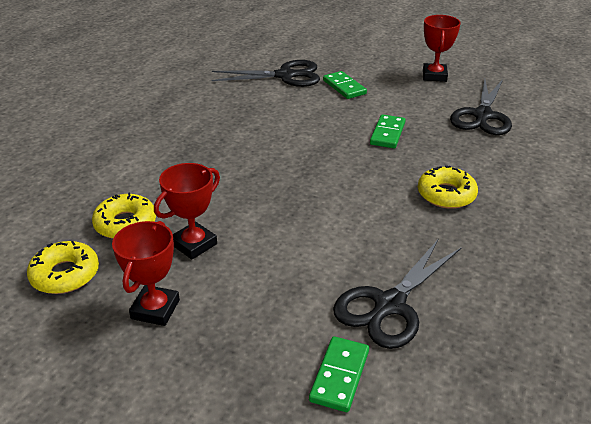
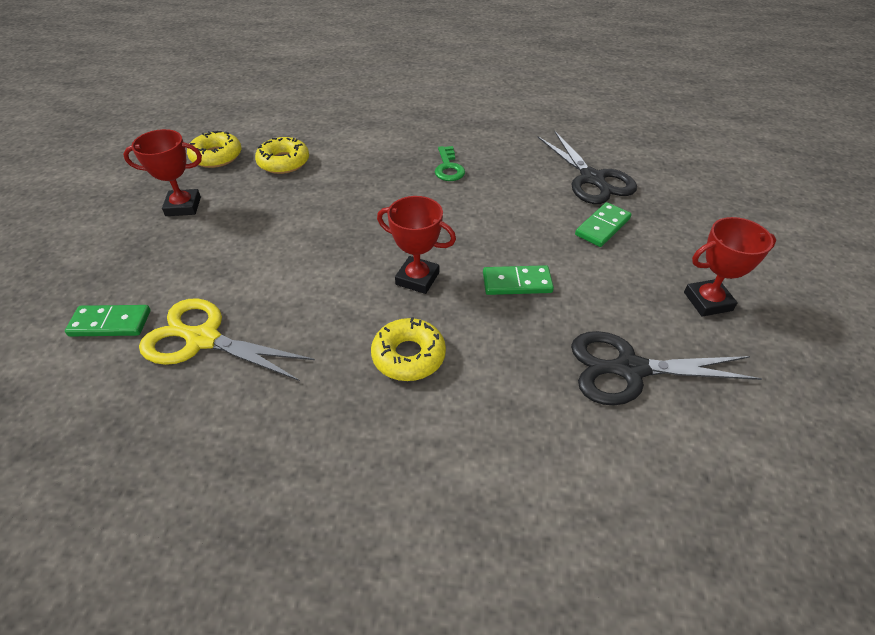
camera: 70 degrees right, 10 degrees up
red trophy [154,163,220,260] -> red trophy moved to [377,196,456,294]
black scissors [333,239,462,349] -> yellow scissors [139,299,315,381]
none -> green key [435,146,465,181]

